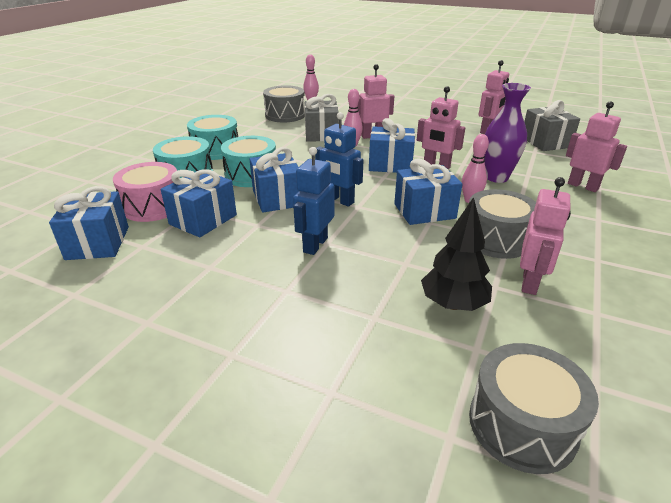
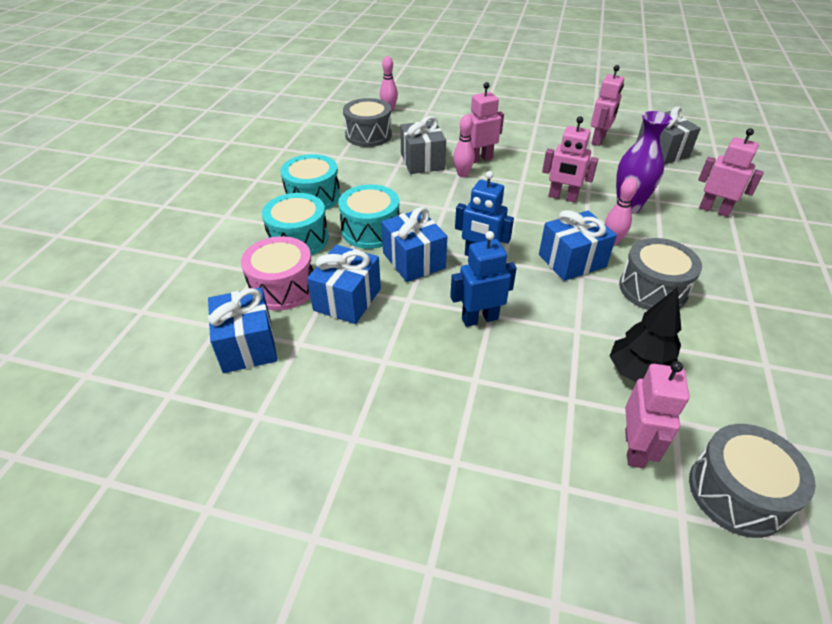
camera: 10 degrees left, 10 degrees up
blue robot [293,147,335,255] -> blue robot turned 60 degrees clockwise [450,231,517,327]
blue gift [369,118,415,173] -> none
pink robot [520,177,571,295] -> pink robot moved to [625,361,689,468]

